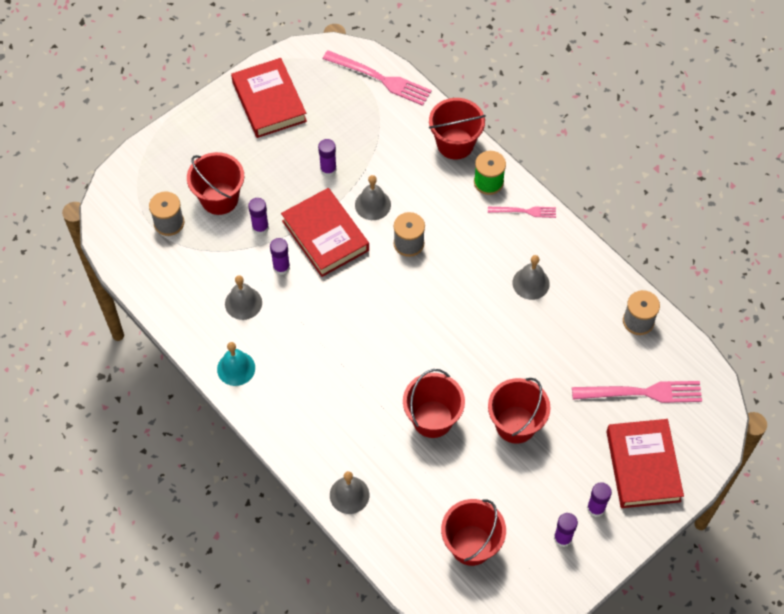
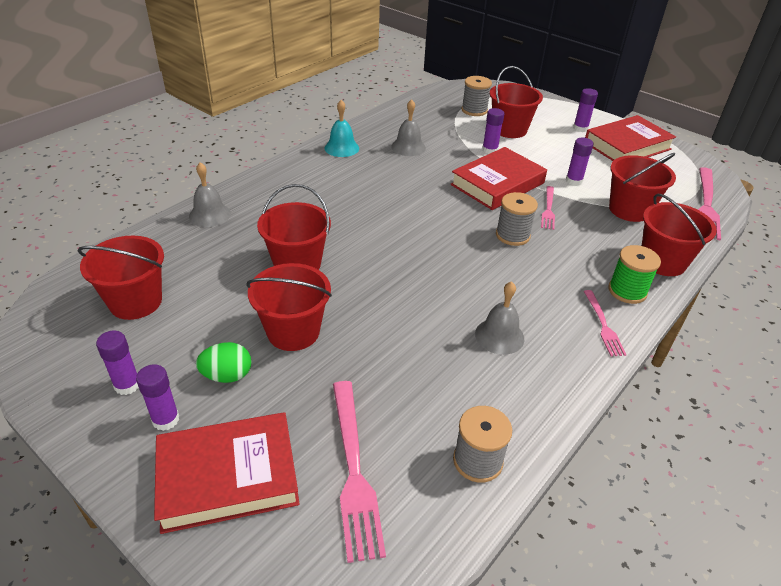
camera: 80 degrees right, 20 degrees down
purple glue stick [270,238,290,275] -> purple glue stick moved to [573,88,598,132]
grey bell [355,175,391,220] -> pink fork [541,186,555,230]
none -> green egg [196,342,252,383]
none -> red bucket [609,153,676,222]

